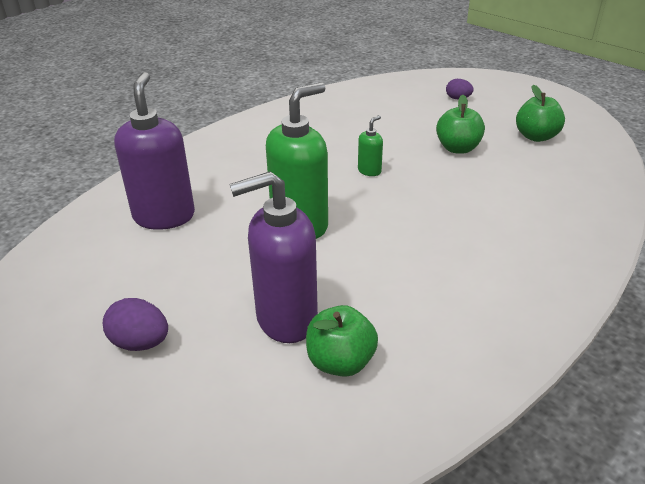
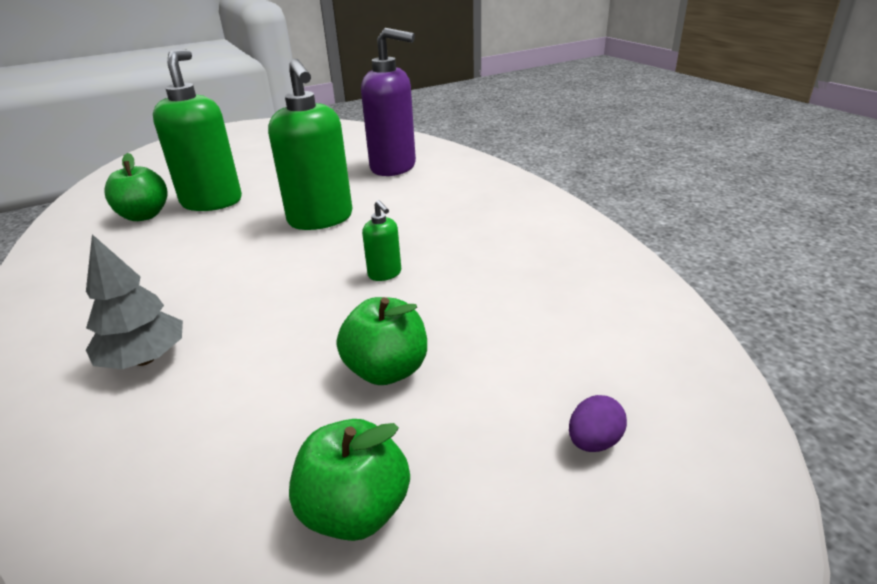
camera: 110 degrees right, 5 degrees down
purple egg [103,298,168,351] -> none
purple soap dispenser [229,171,318,343] -> green soap dispenser [153,50,242,211]
none -> grey tree [86,234,183,369]

